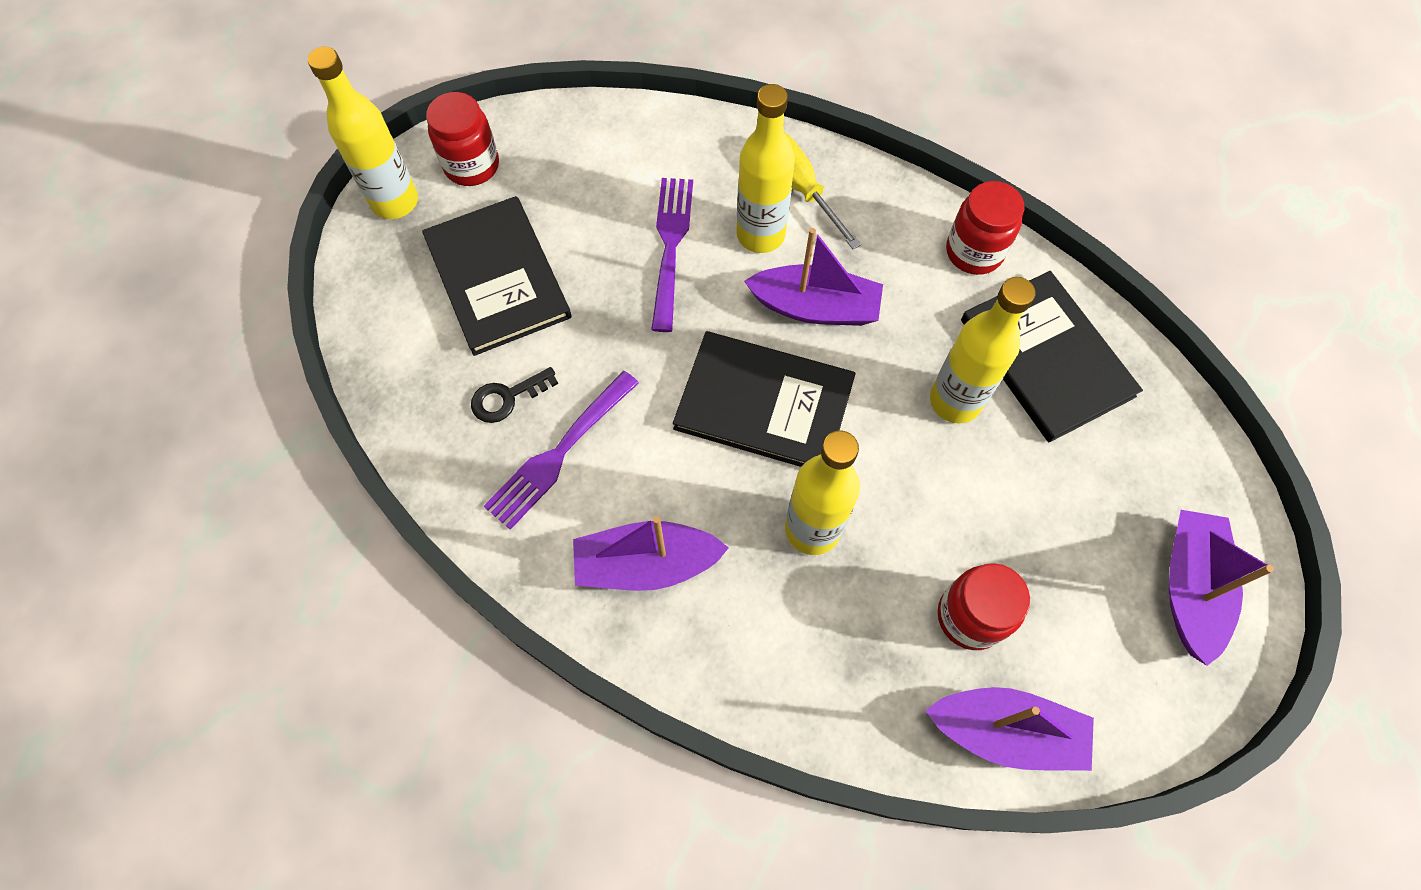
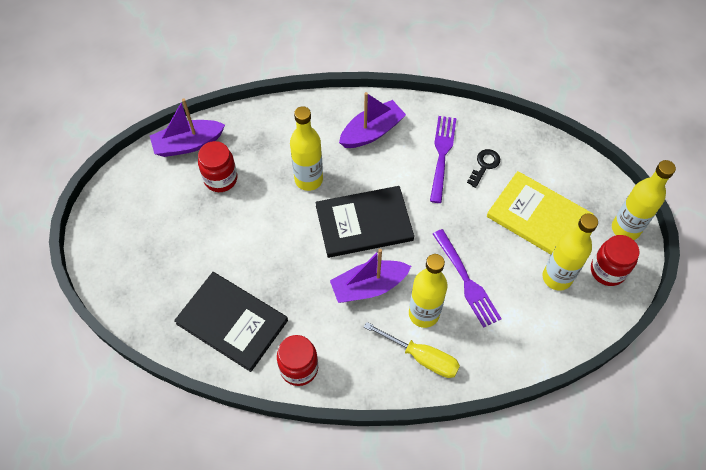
camera: 150 degrees right, 5 degrees down
black book [422,196,571,356] -> yellow book [487,171,593,255]
yellow bottle [930,277,1035,424] -> yellow bottle moved to [543,213,598,291]
purple boat [1169,510,1274,666] -> none

